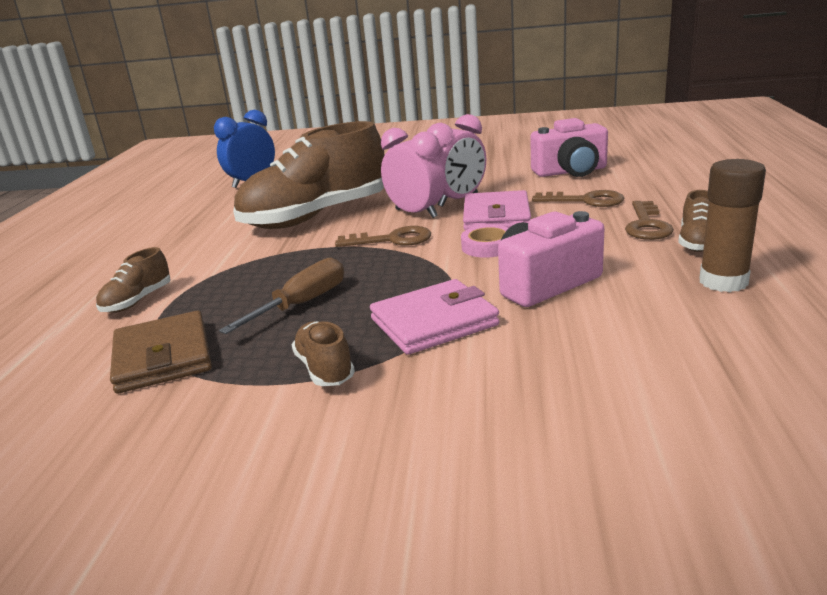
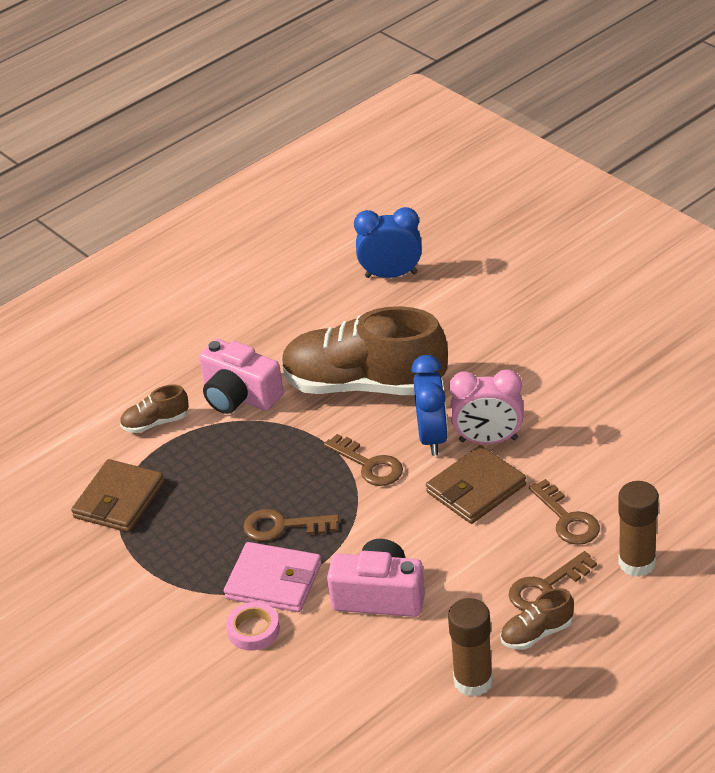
camera: 45 degrees right, 15 degrees up
brown screwdriver [219,257,344,334] -> none
brown shoe [291,321,355,386] -> none
pink clock [381,128,446,218] -> blue clock [411,355,448,456]
pink tape [461,225,509,258] -> pink tape moved to [226,602,280,651]
pink wallet [463,190,531,230] -> brown wallet [426,445,526,524]
pink camera [530,118,608,177] -> pink camera moved to [199,339,284,414]
none -> brown key [243,509,339,541]
none -> brown glue stick [618,481,659,577]

